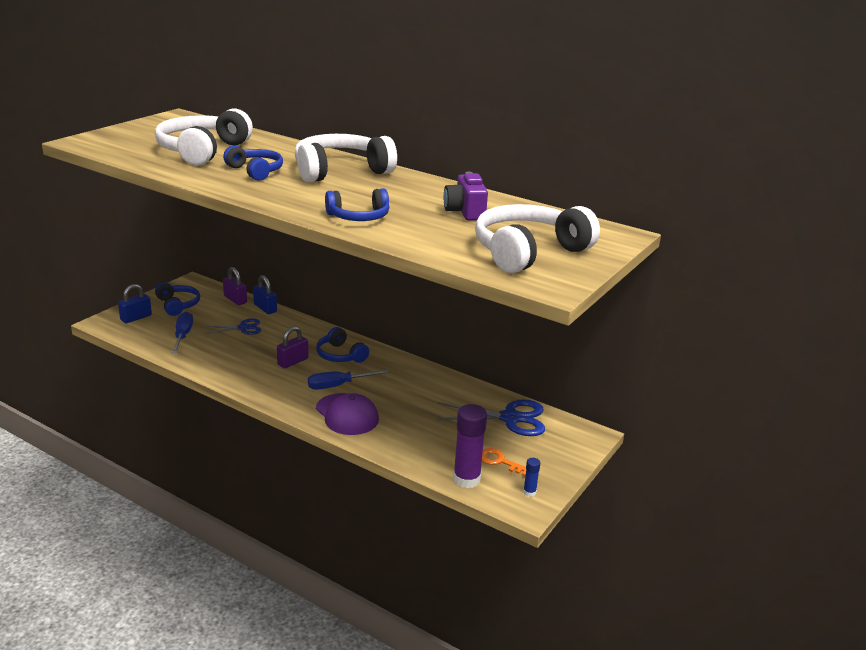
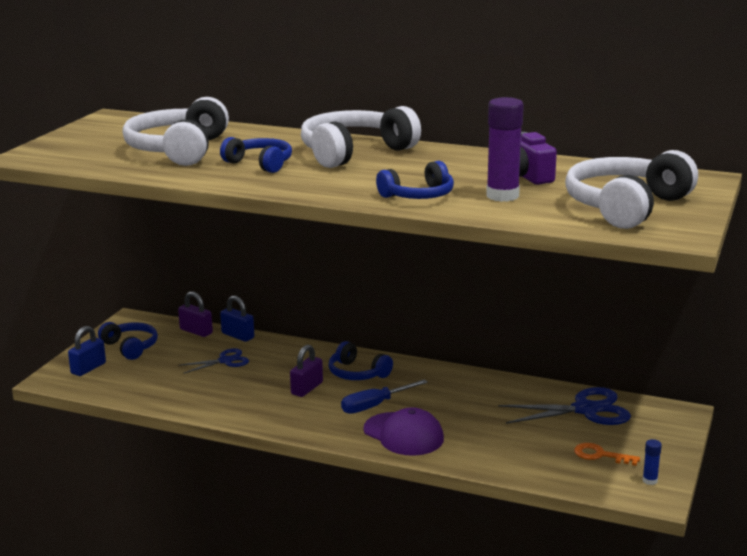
camera: 10 degrees left, 5 degrees down
blue screwdriver [172,312,193,354] -> none
purple glue stick [453,404,487,488] -> purple glue stick moved to [486,97,524,202]

